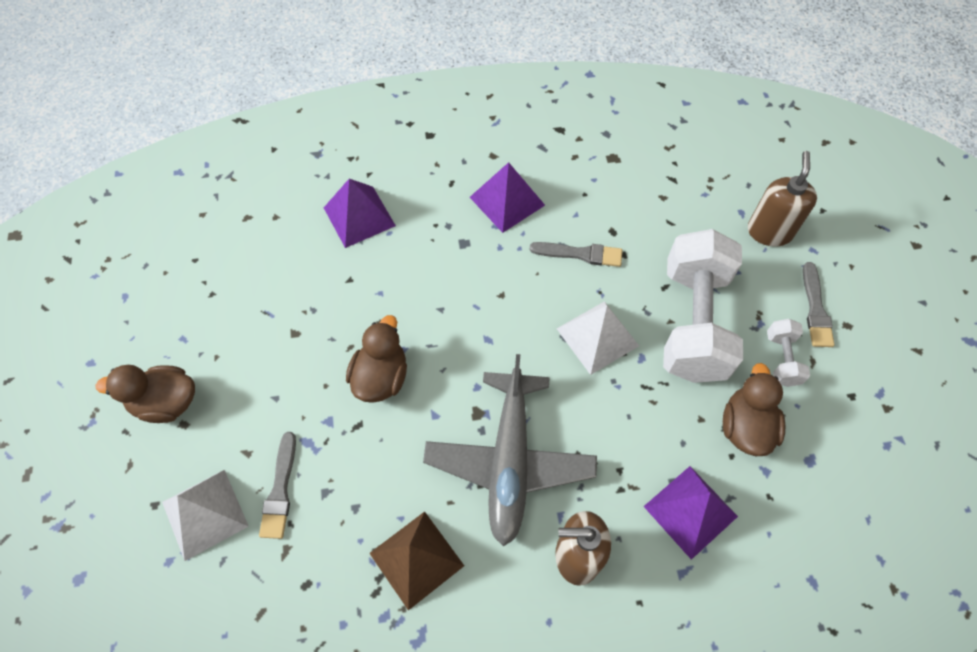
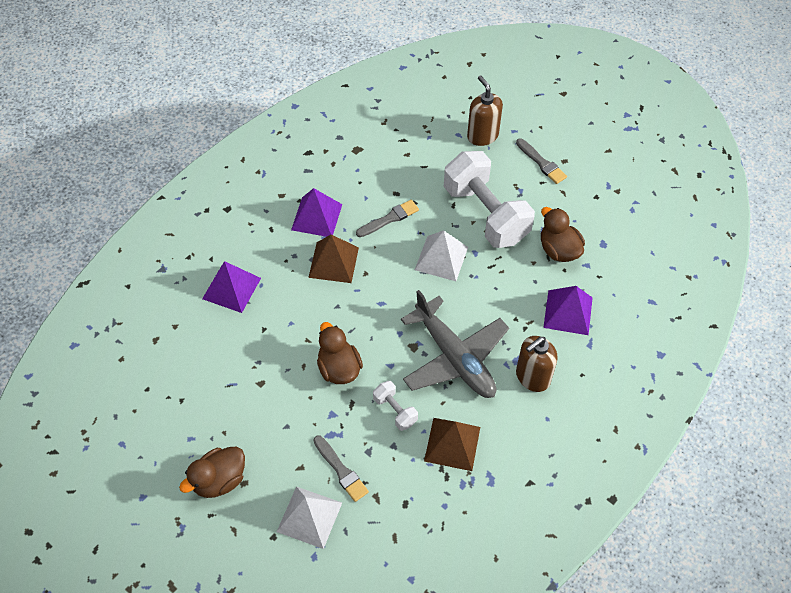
camera: 40 degrees left, 5 degrees down
white dumbbell [767,319,810,387] -> white dumbbell moved to [373,381,418,431]
none -> brown pyramid [308,235,359,283]

